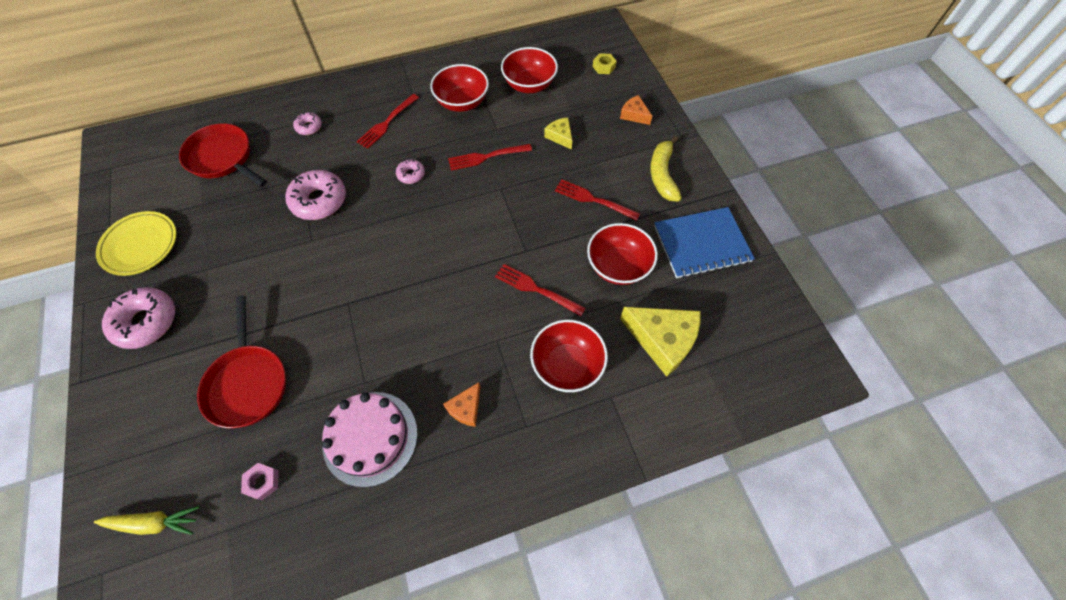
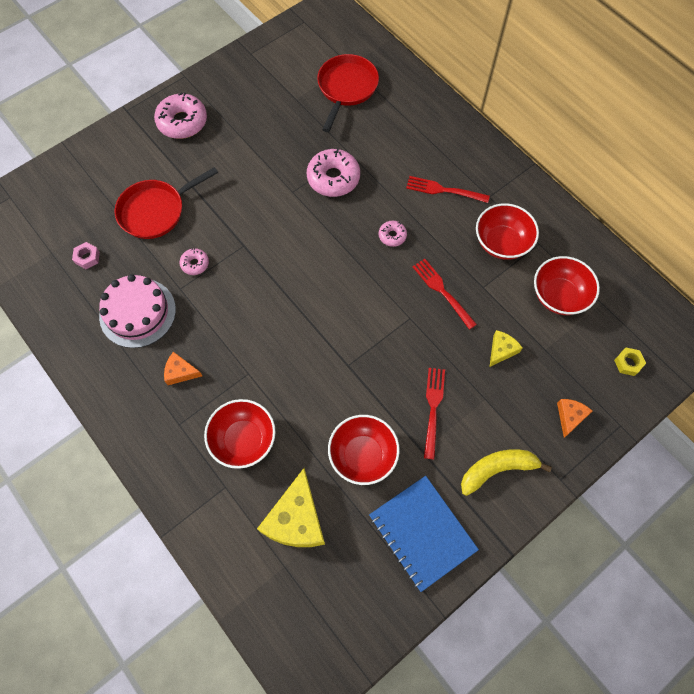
camera: 70 degrees right, 5 degrees up
yellow carrot [94,506,199,535] -> none
yellow plate [96,211,177,276] -> none
pink donut [293,113,322,135] -> pink donut moved to [179,248,209,275]
red fork [495,264,586,316] -> none

